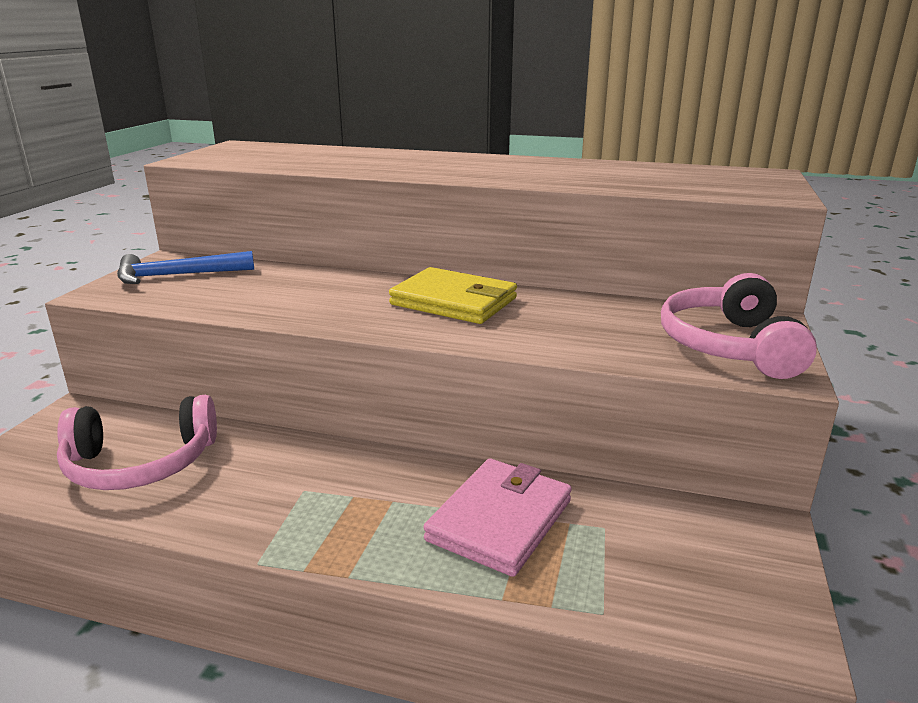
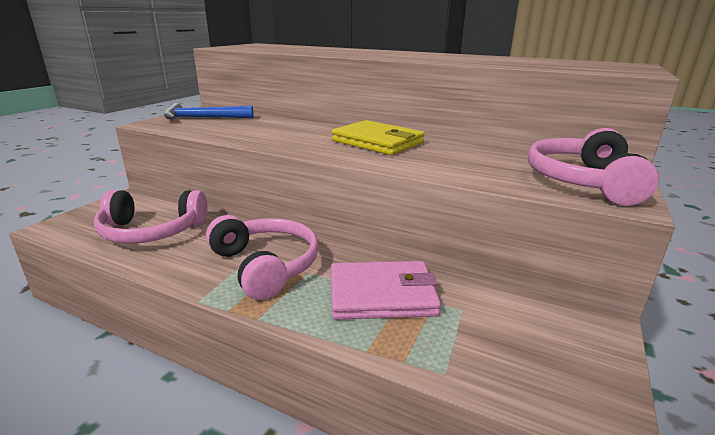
camera: 10 degrees right, 0 degrees up
pink wallet [424,459,572,577] -> pink wallet turned 45 degrees clockwise [331,261,441,320]
none -> pink headphones [206,215,319,300]

